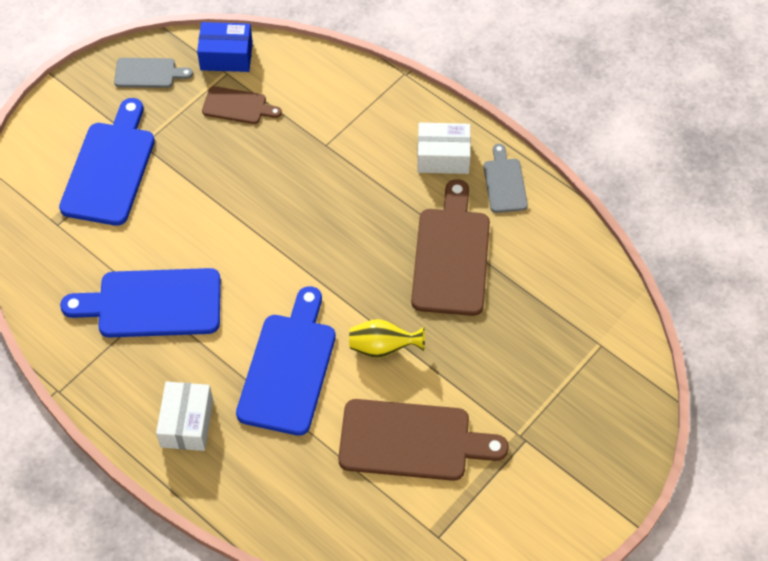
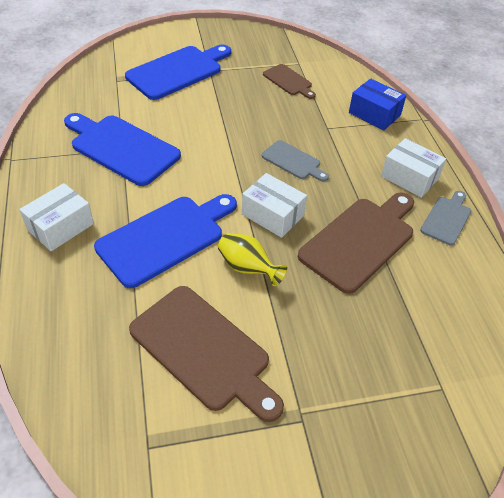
camera: 35 degrees right, 10 degrees down
grey cutting board [114,58,193,88] -> grey cutting board moved to [262,140,329,182]
blue box [197,22,253,72] -> blue box moved to [349,79,406,130]
none -> white box [242,173,307,238]

